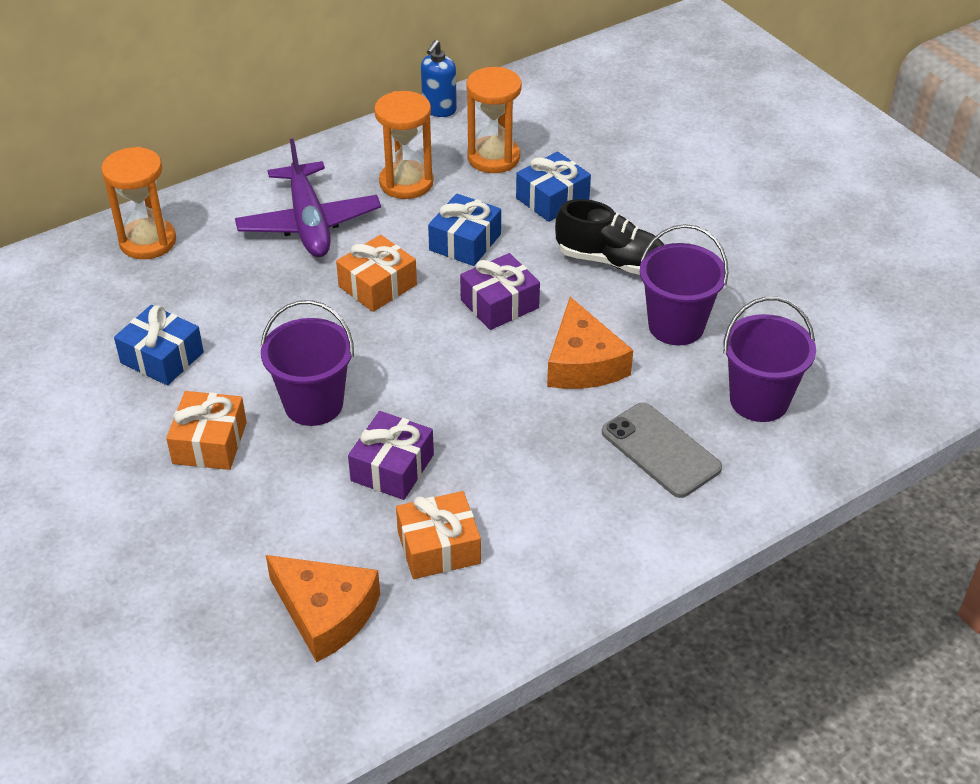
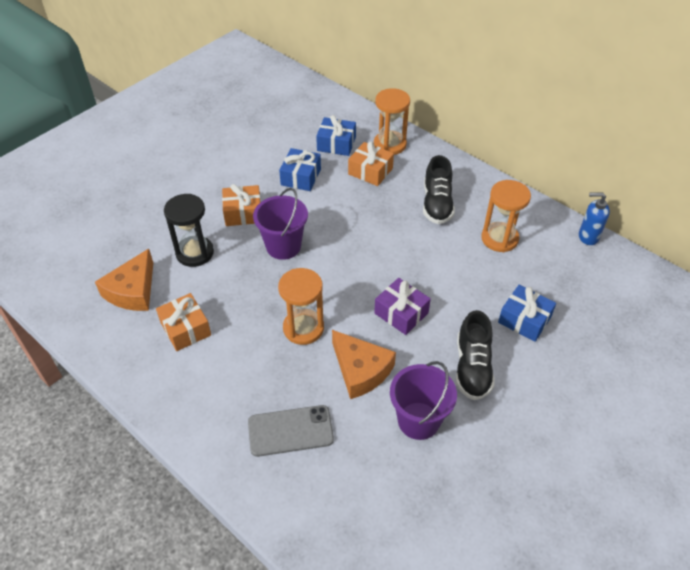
camera: 75 degrees right, 5 degrees up
purple plane [235,139,381,257] -> black shoe [423,155,455,224]
orange gift [336,235,417,312] -> orange gift moved to [348,142,394,186]
purple gift [348,411,434,500] -> none
blue gift [428,194,501,266] -> blue gift moved to [316,115,356,156]
orange hourglass [466,67,522,173] -> orange hourglass moved to [278,268,324,345]
orange cheese [547,297,633,389] -> orange cheese turned 105 degrees counterclockwise [332,330,396,399]
grey phone [602,402,722,498] -> grey phone turned 45 degrees clockwise [248,405,334,457]
purple bucket [724,297,816,422] -> none
none -> black hourglass [164,194,214,267]

